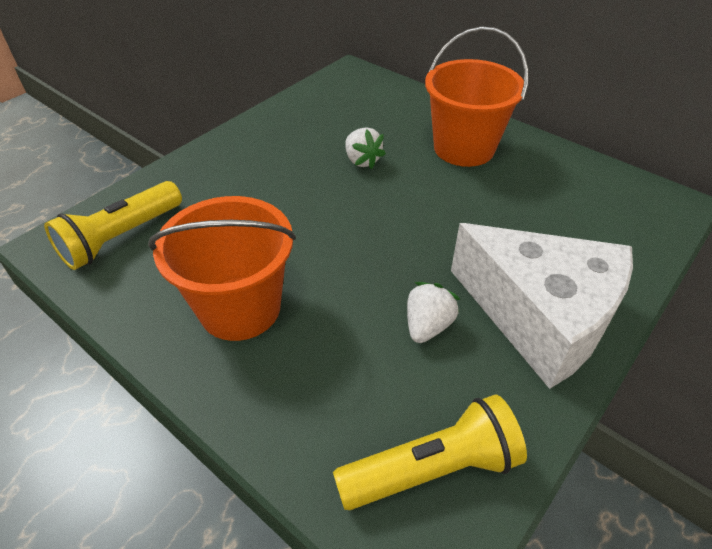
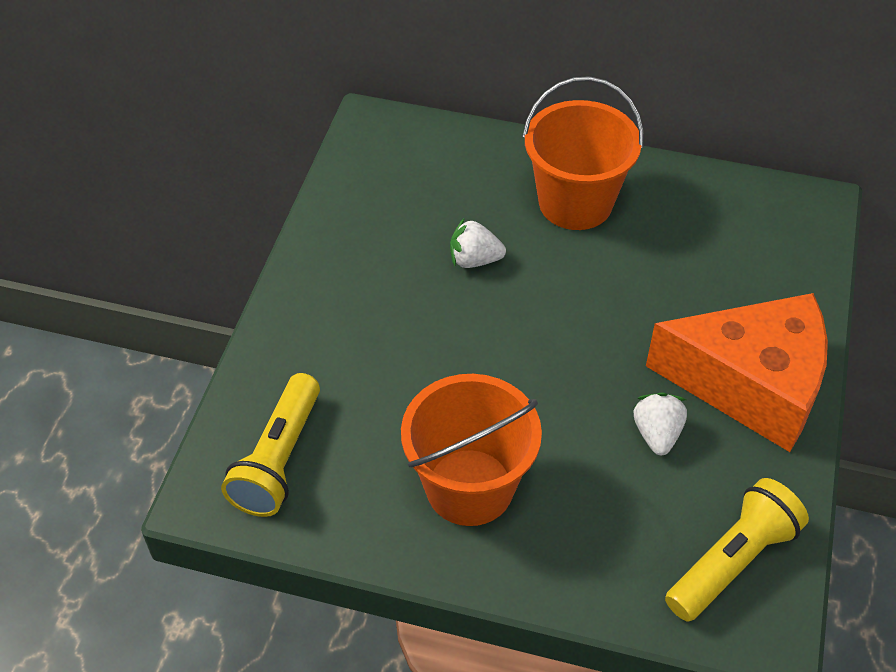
camera: 25 degrees left, 5 degrees up
white strawberry [345,127,386,169] -> white strawberry turned 150 degrees clockwise [450,219,506,268]
white cheese [451,223,633,389] -> orange cheese [646,293,828,452]

